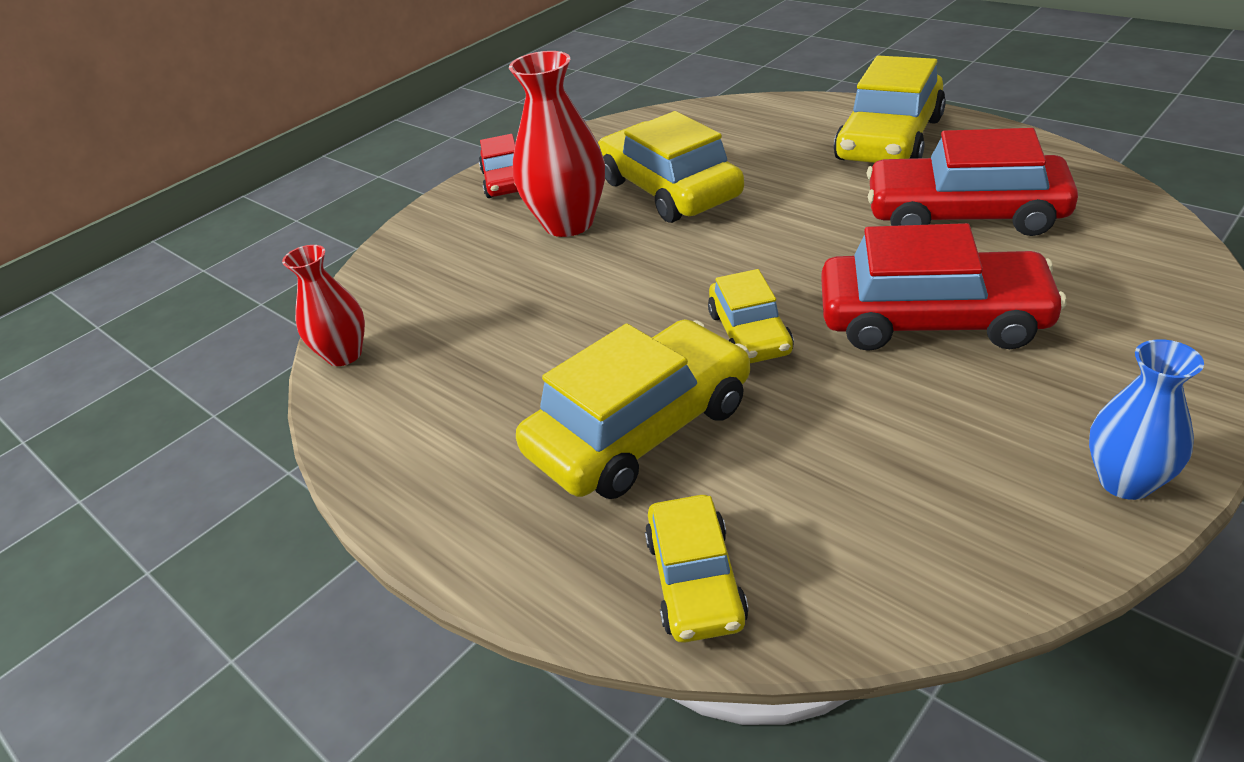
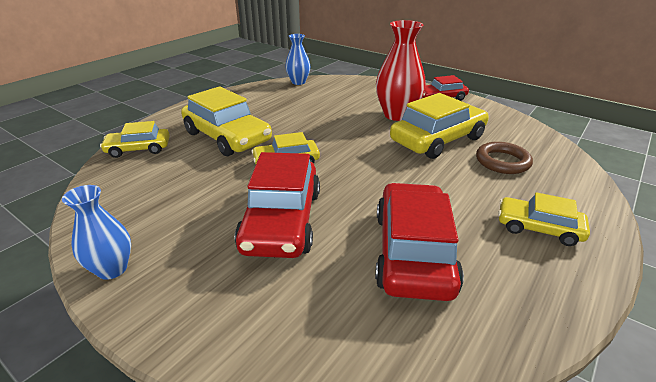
camera: 80 degrees right, 5 degrees down
red vase [282,245,365,366] -> blue vase [285,34,310,85]
yellow car [834,56,946,163] -> yellow car [498,192,590,246], size x0.58
none -> brown ring [476,142,533,174]

